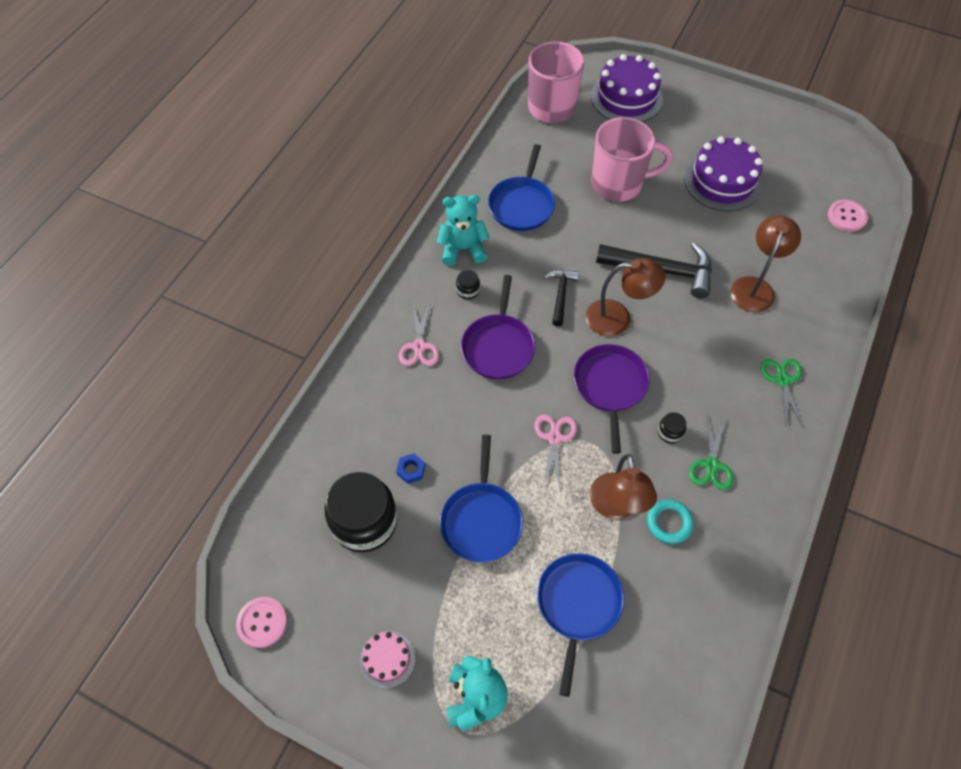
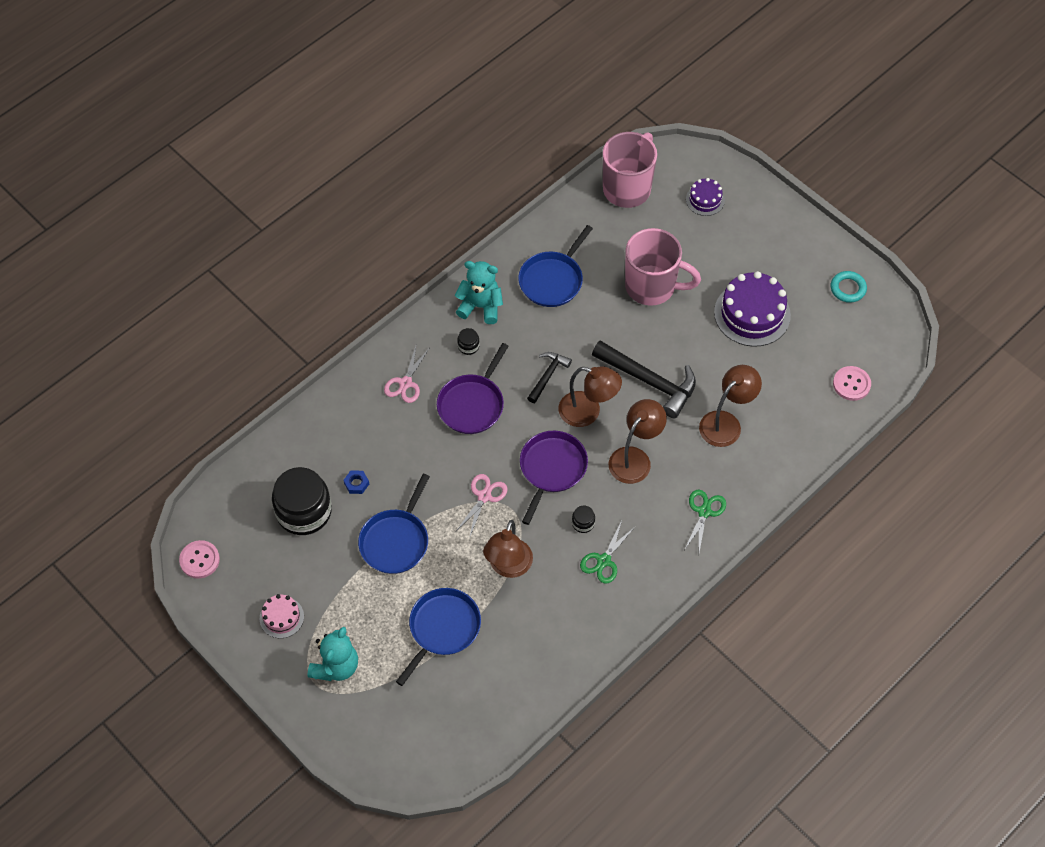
camera: 20 degrees right, 0 degrees up
purple cake [591,54,663,122] -> purple cake [686,178,725,216], size x0.53
turquoise ring [647,499,694,544] -> turquoise ring moved to [831,271,867,303]
none -> brown lamp [609,399,667,484]

